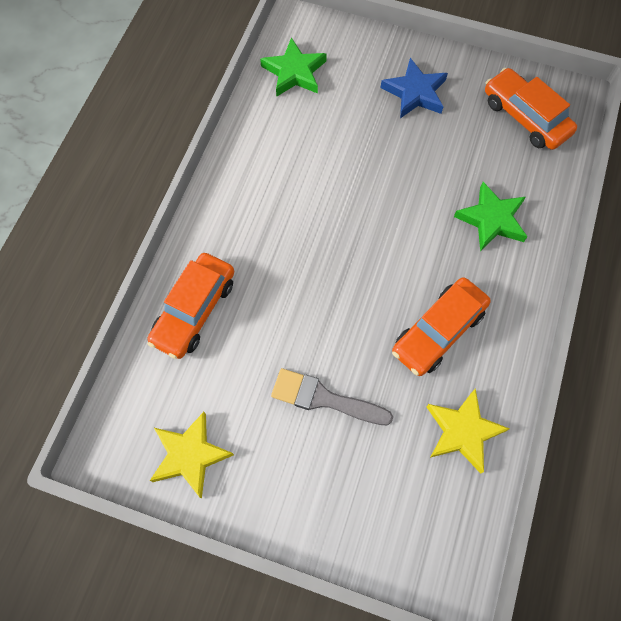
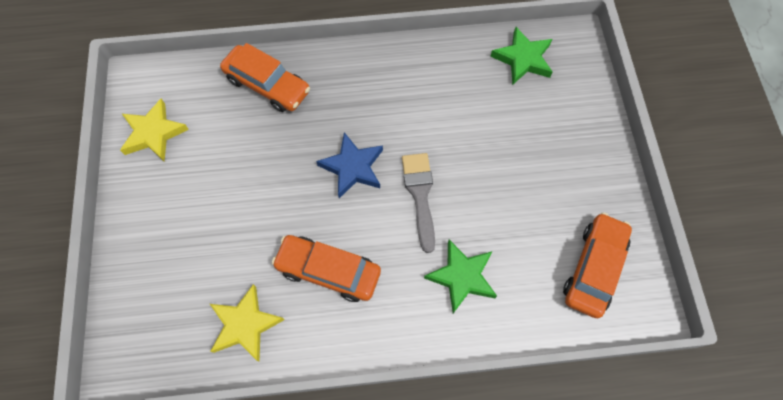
camera: 65 degrees right, 0 degrees up
orange car [147,253,234,359] -> orange car turned 150 degrees counterclockwise [220,43,310,112]
grey brush [271,368,393,425] -> grey brush moved to [402,153,435,253]
blue star [380,58,448,118] -> blue star moved to [316,132,383,198]

